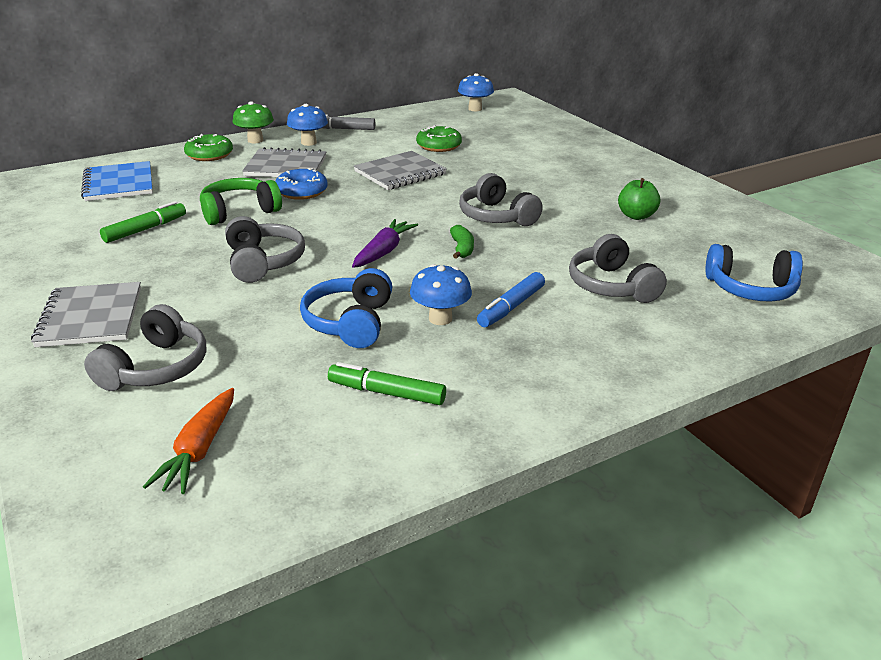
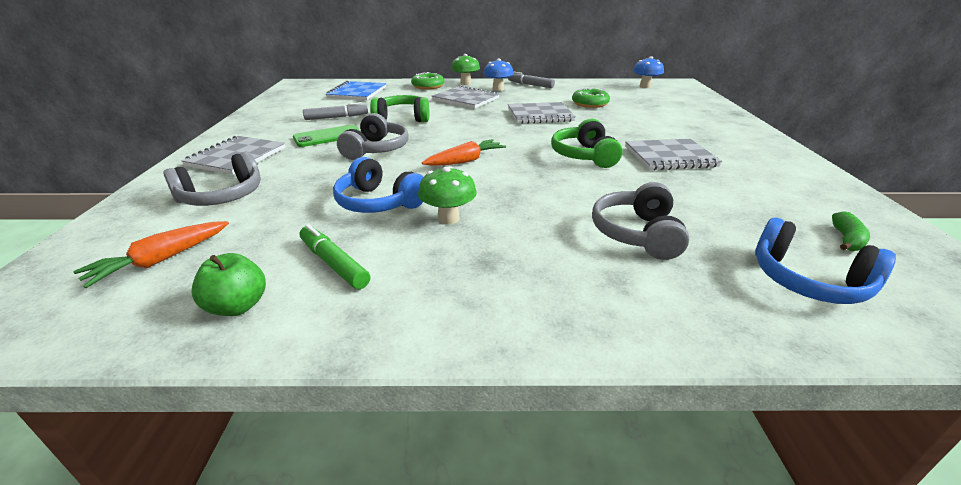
camera: 30 degrees right, 0 degrees up
green marker [100,201,186,243] -> grey marker [303,102,368,120]
blue donut [275,168,328,200] -> none
blue headphones [300,268,392,348] -> blue headphones turned 90 degrees counterclockwise [333,157,423,213]
purple carrot [352,219,418,268] -> orange carrot [422,139,506,166]
blue mushroom [410,264,472,325] -> green mushroom [418,166,477,224]
green banana [450,225,474,259] -> green banana moved to [832,211,870,251]
grey headphones [459,173,543,226] -> green headphones [551,119,622,168]
blue marker [477,272,545,327] -> none
green apple [618,178,660,220] -> green apple moved to [191,253,266,316]
none -> green phone [293,125,361,147]
none -> grey notebook [625,139,722,170]

